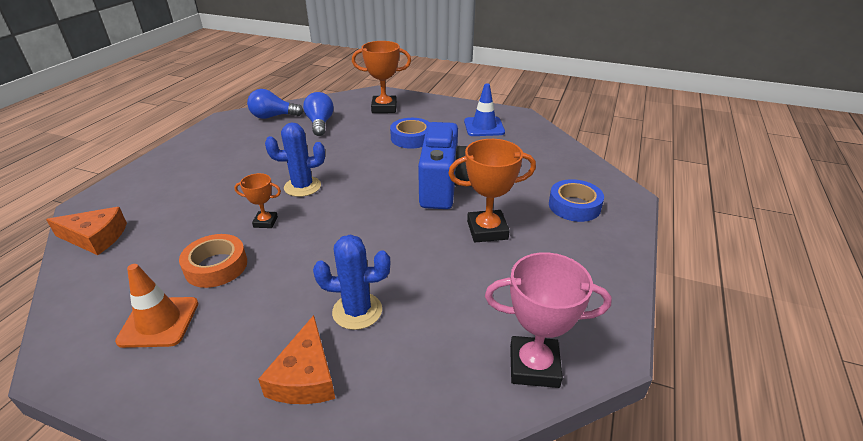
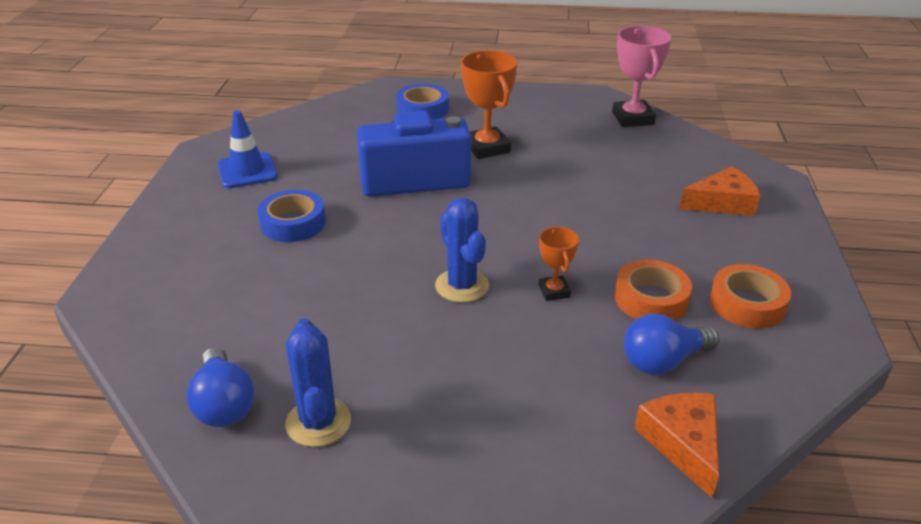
camera: 105 degrees left, 0 degrees up
orange traffic cone [115,264,198,348] -> orange tape [710,264,791,328]
blue light bulb [303,92,334,136] -> blue light bulb moved to [624,314,720,375]
blue cactus [313,234,390,330] -> blue cactus moved to [285,318,351,447]
orange trophy [352,41,411,113] -> none

